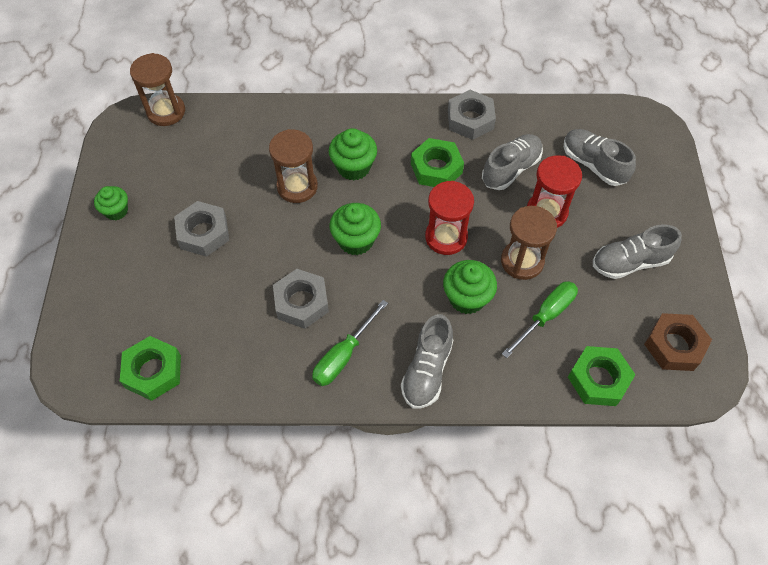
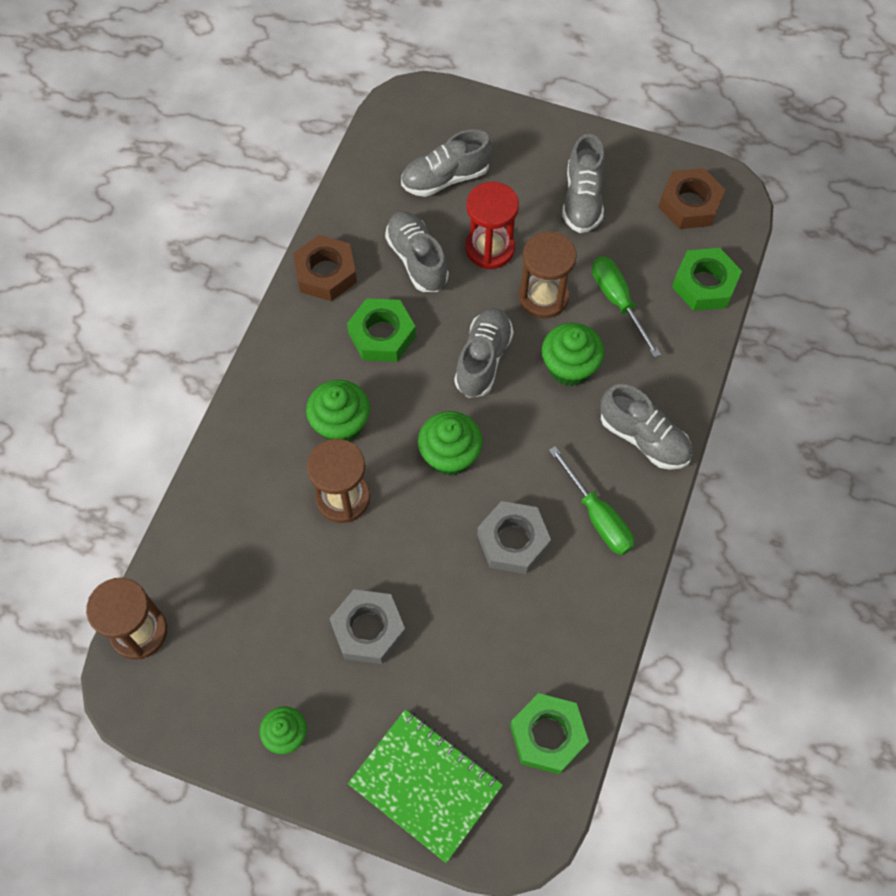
camera: 70 degrees left, 5 degrees up
red hourglass [425,181,474,255] -> grey shoe [454,308,514,398]
grey nut [448,90,496,140] -> brown nut [293,235,357,301]
none -> green notebook [348,709,503,863]

